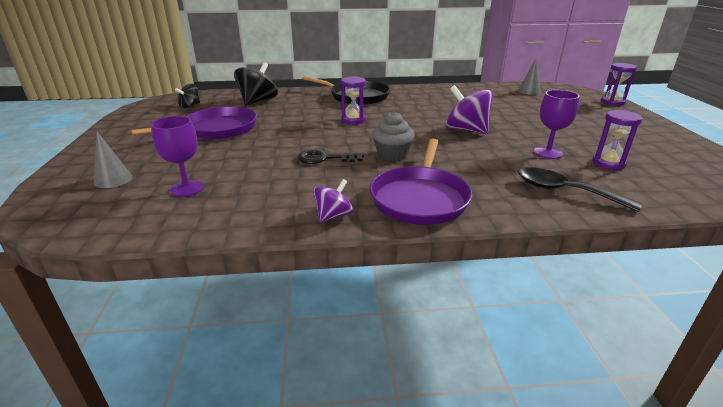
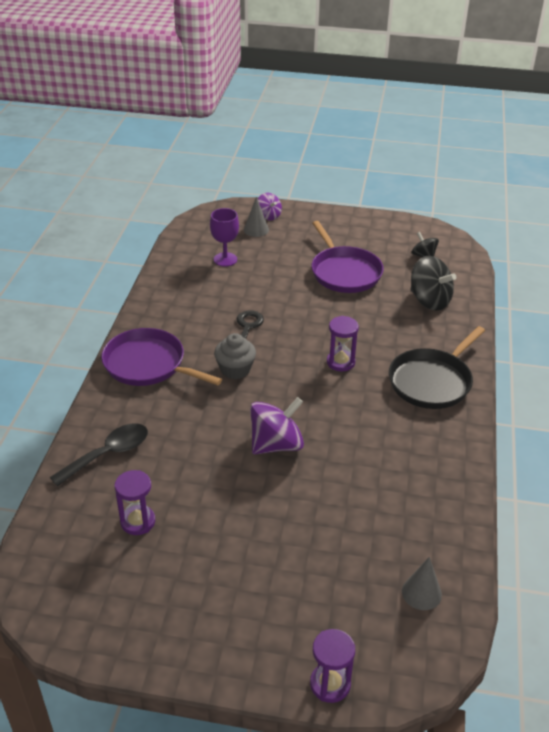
camera: 105 degrees right, 10 degrees up
purple spinning top [313,179,353,222] -> purple spinning top moved to [258,193,282,220]
purple goblet [534,90,580,159] -> none

